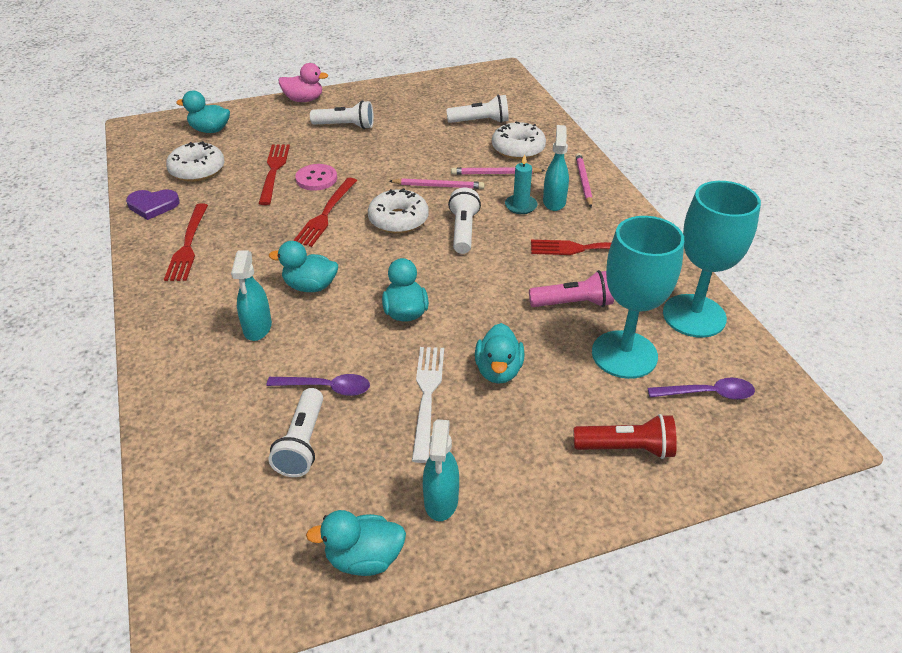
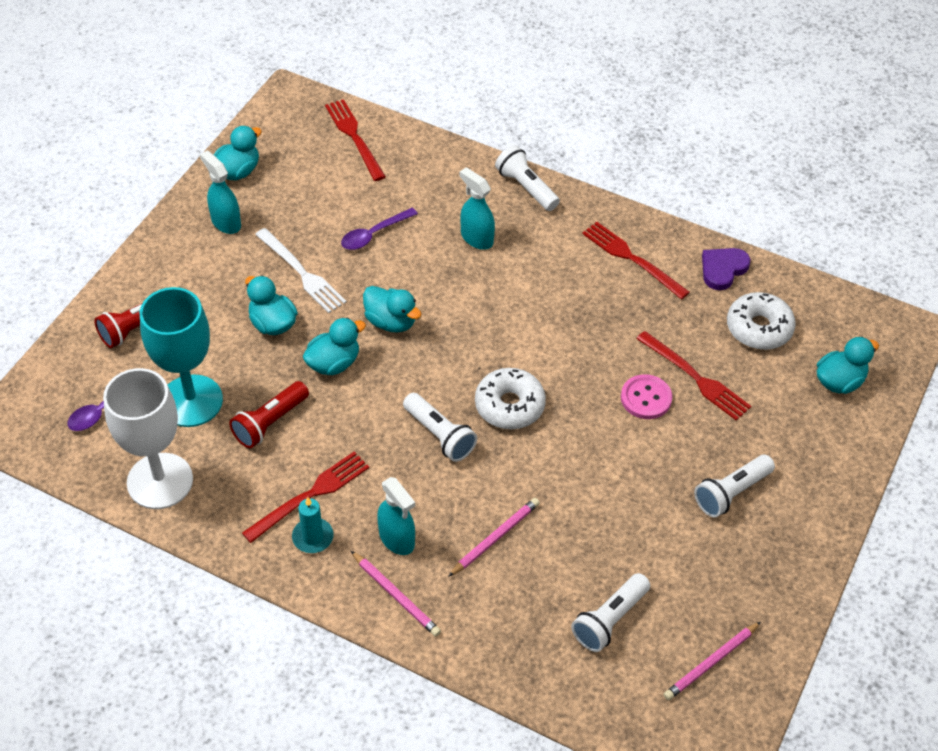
camera: 135 degrees right, 10 degrees up
turquoise duck [269,241,338,292] -> turquoise duck moved to [303,318,366,375]
white flashlight [269,388,323,477] -> white flashlight moved to [495,145,560,211]
pink duck [279,63,328,102] -> none
red fork [293,178,357,247] -> red fork moved to [325,99,386,181]
pink pencil [389,178,484,189] -> pink pencil moved to [663,622,761,701]
white donut [492,122,546,160] -> none
turquoise candle [505,154,538,214] -> turquoise candle moved to [292,497,333,553]
pink flashlight [529,270,614,307] -> red flashlight [229,381,309,448]
turquoise goblet [663,181,761,338] -> white goblet [103,368,193,509]

